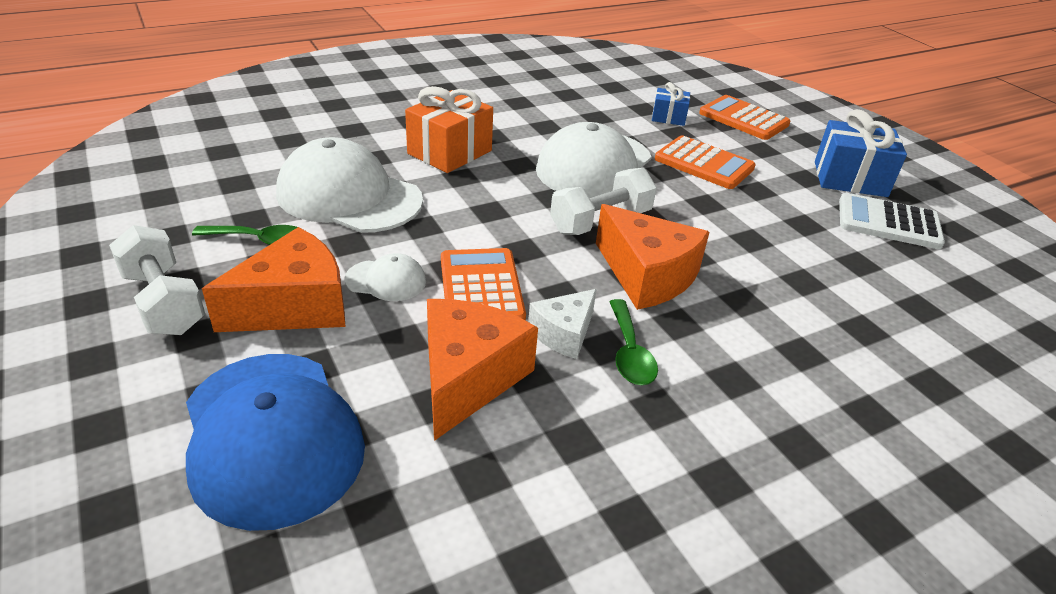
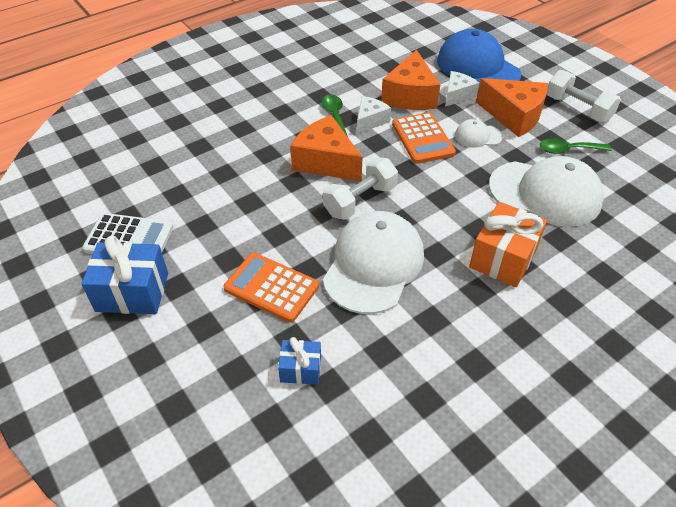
camera: 175 degrees right, 10 degrees up
orange cheese [202,227,345,332] -> orange cheese turned 105 degrees counterclockwise [476,78,548,137]
orange calculator [699,95,790,140] -> none
none -> white cheese [445,71,479,107]

